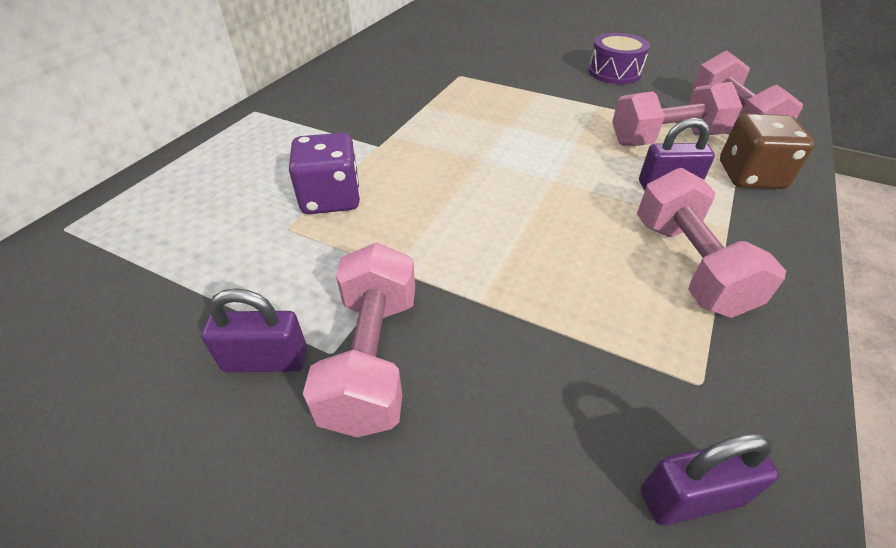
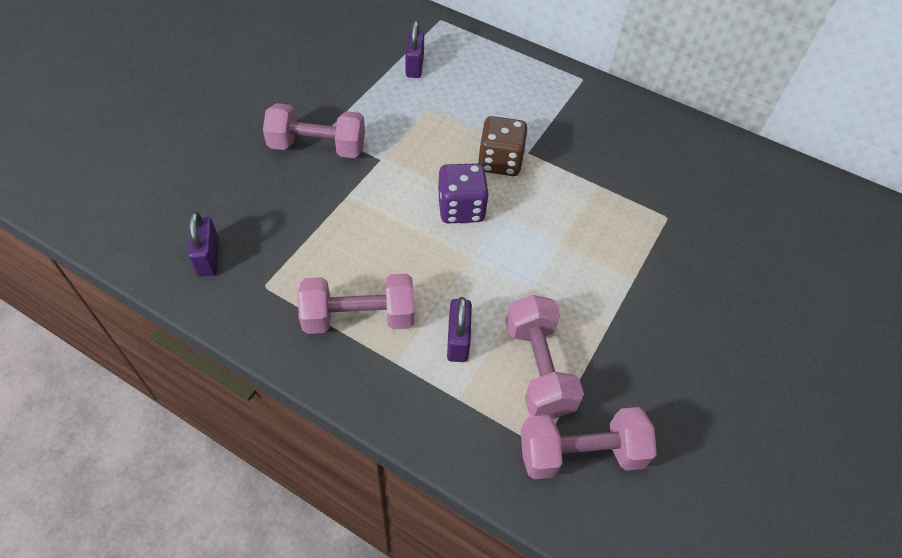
camera: 90 degrees right, 10 degrees up
purple padlock [201,288,307,372] -> purple padlock moved to [405,21,424,78]
purple dice [289,133,360,214] -> purple dice moved to [438,163,489,223]
purple drum [588,33,650,84] -> none
brown dice [720,114,815,189] -> brown dice moved to [478,116,528,176]

